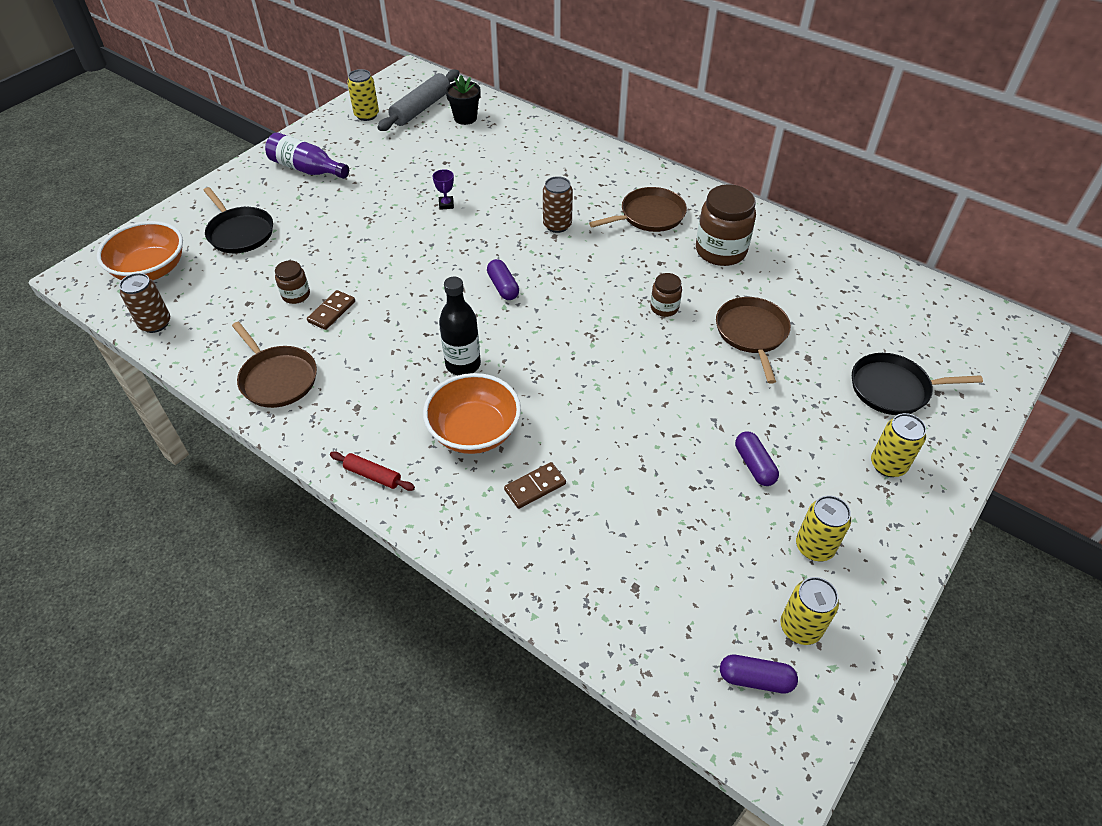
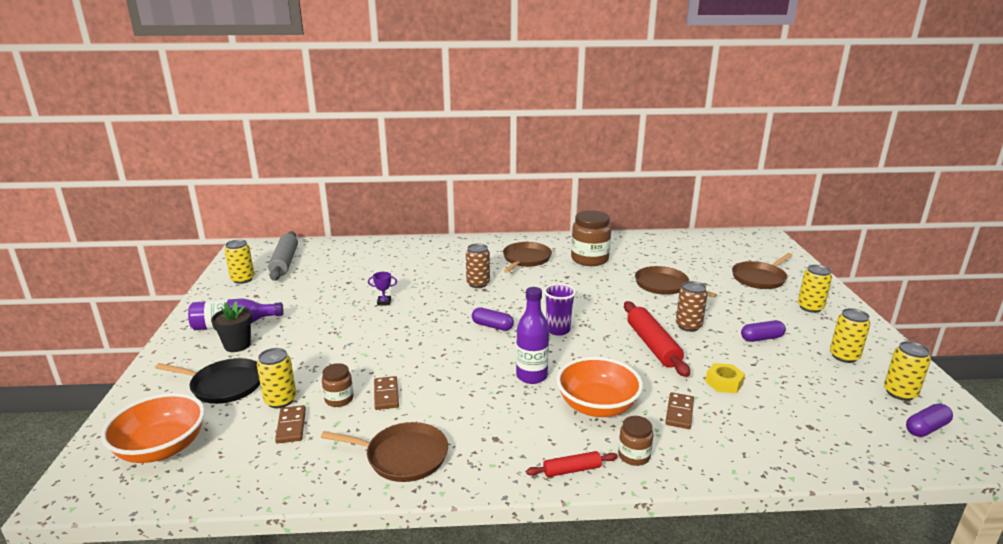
camera: 40 degrees left, 25 degrees down
brown can [119,273,170,333] -> brown can moved to [676,281,708,332]
purple trophy [432,169,454,210] -> purple trophy turned 45 degrees counterclockwise [368,272,397,306]
black bottle [439,277,481,376] -> purple bottle [516,287,549,384]
black flower pot [446,75,481,125] -> black flower pot moved to [211,301,252,352]
brown jar [650,273,682,317] -> brown jar moved to [618,416,654,466]
purple capsule [735,431,779,486] -> purple capsule turned 45 degrees counterclockwise [741,320,786,342]
black pan [852,353,983,415] -> brown pan [732,253,793,289]
none -> yellow can [257,348,296,408]
none -> brown domino [275,405,306,443]
none -> purple cup [544,283,576,336]
none -> red rolling pin [624,301,690,377]
none -> yellow nut [705,363,745,393]

